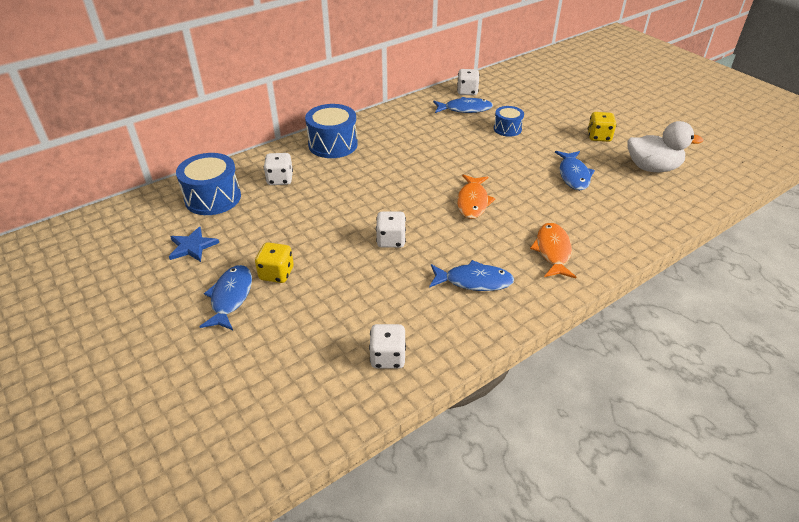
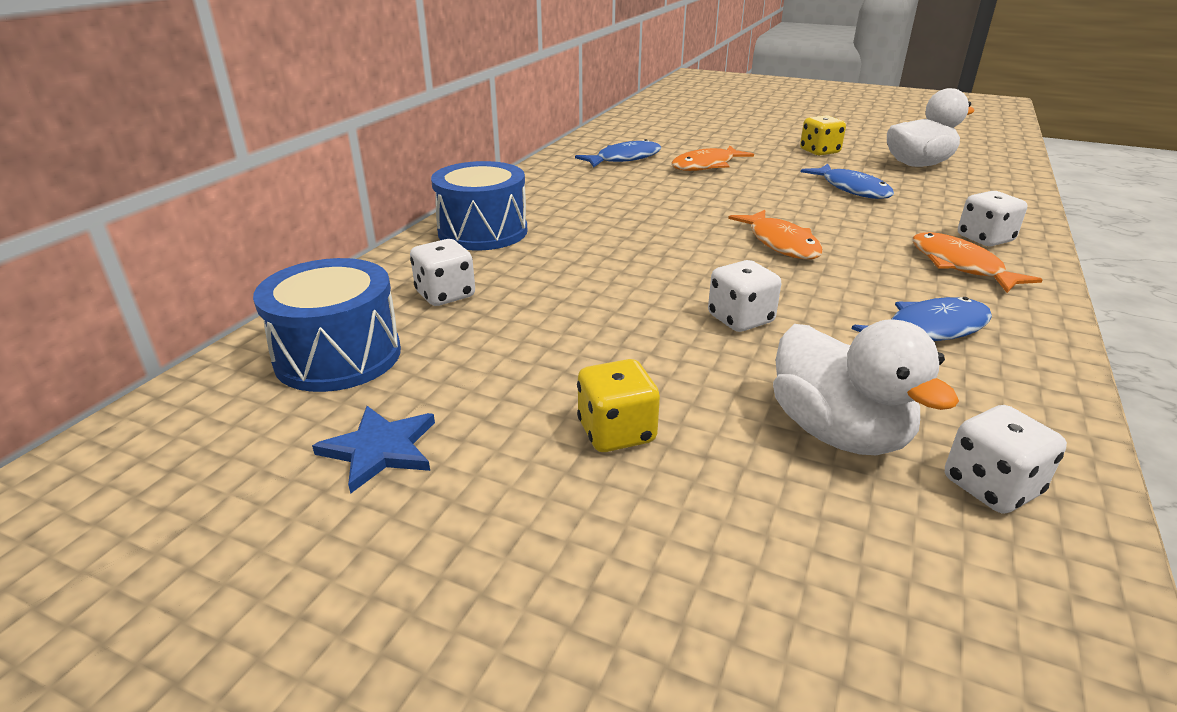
camera: 30 degrees left, 10 degrees down
blue fish [199,265,252,330] -> none
white dice [457,69,479,95] -> white dice moved to [958,191,1027,246]
blue drum [494,106,524,137] -> orange fish [671,146,754,171]
none -> white duck [773,319,959,455]

